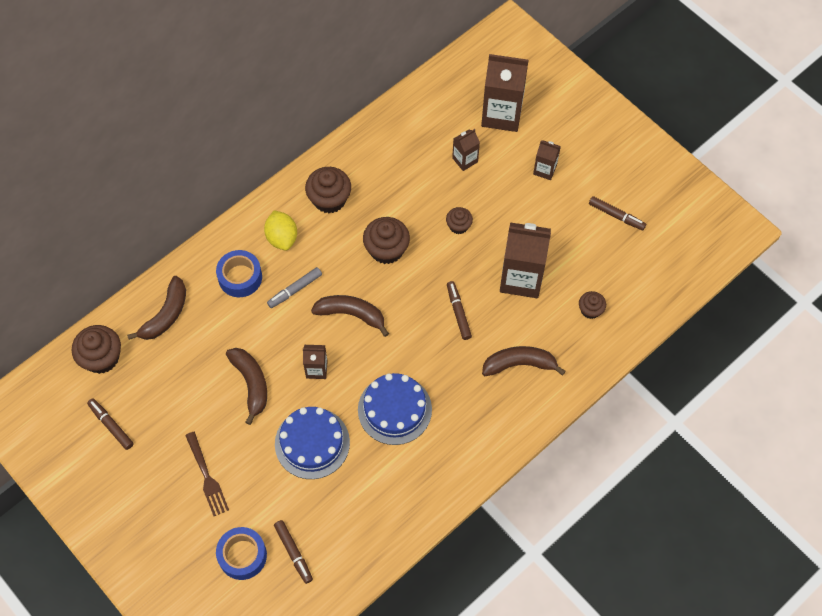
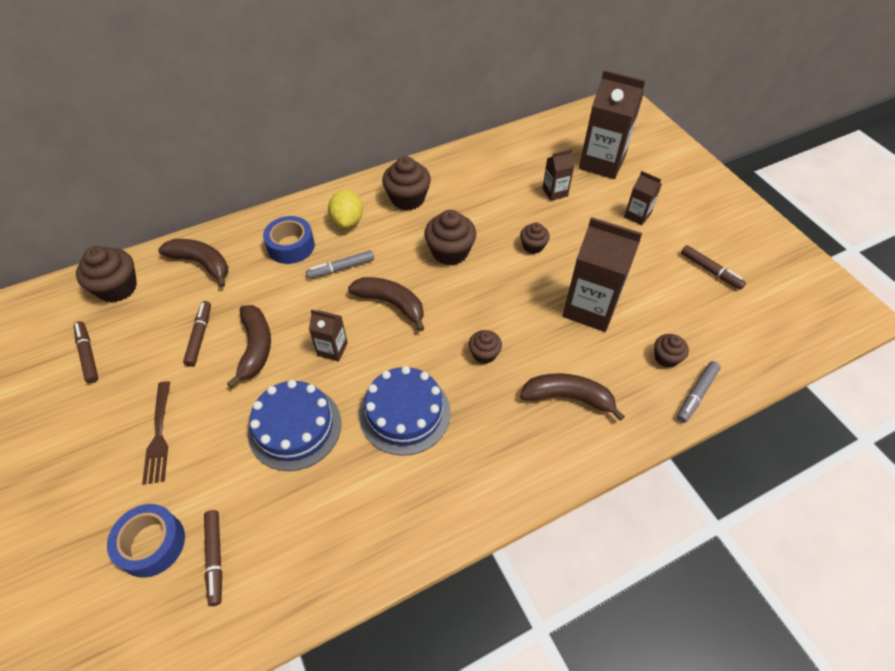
camera: 15 degrees right, 10 degrees down
brown banana [127,276,186,340] -> brown banana turned 105 degrees counterclockwise [158,239,228,287]
brown marker [447,281,472,340] -> brown marker moved to [183,301,211,367]
none -> brown cupcake [469,330,502,364]
none -> grey marker [677,361,721,423]

